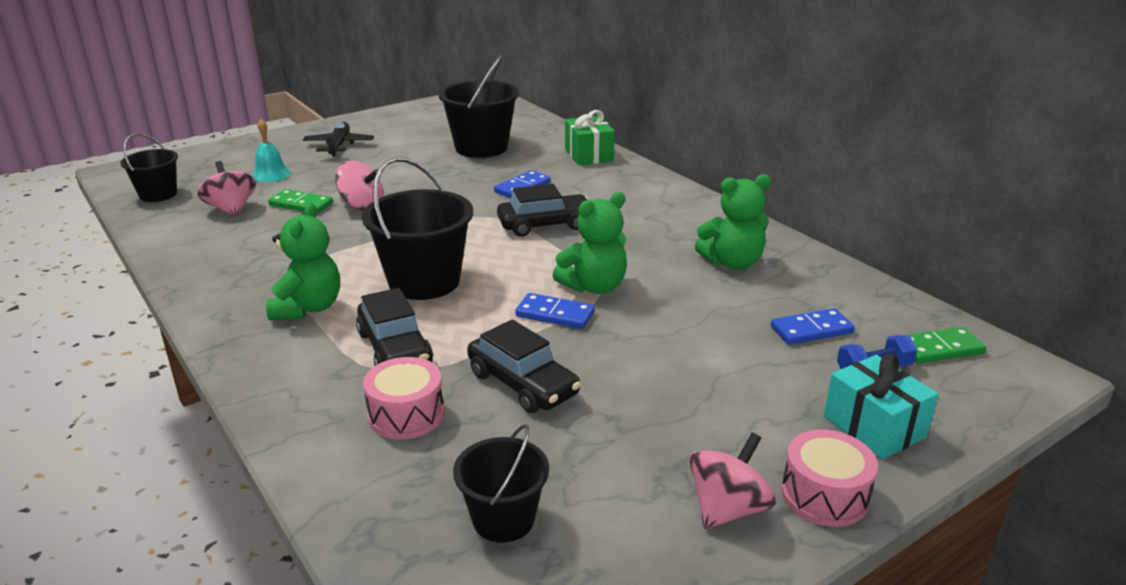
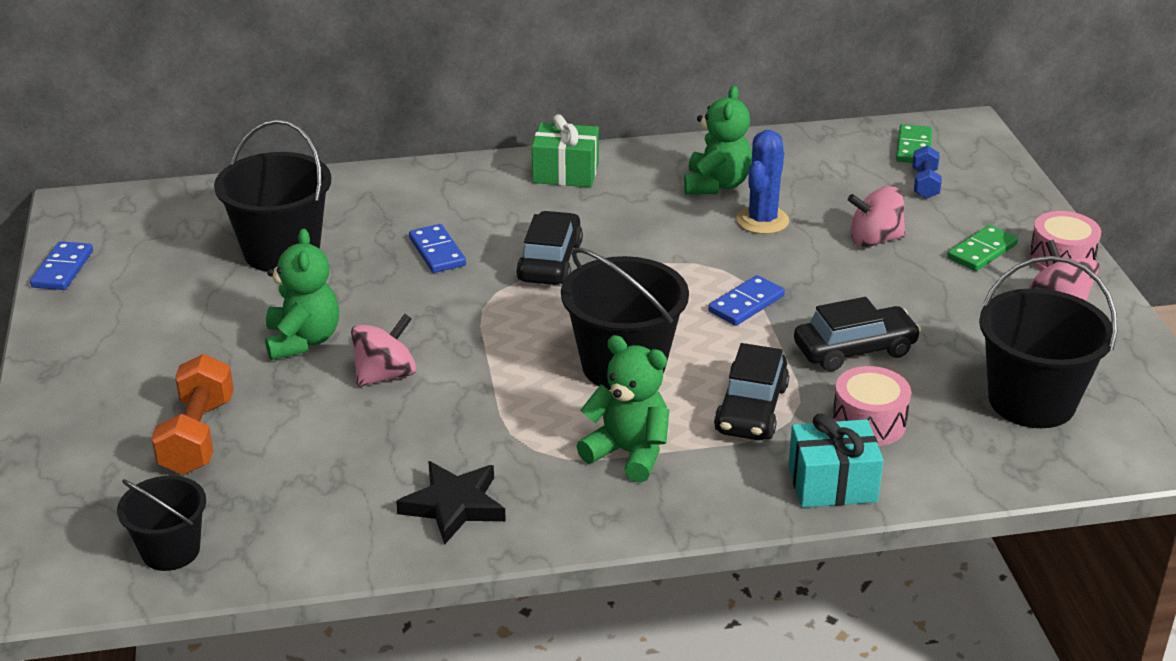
camera: 65 degrees left, 5 degrees up
pink spinning top [198,161,256,217] -> pink spinning top moved to [848,186,905,247]
turquoise bell [252,119,291,182] -> orange dumbbell [151,354,234,475]
green domino [268,189,333,214] -> green domino moved to [947,225,1018,271]
black plane [303,122,374,156] -> none
black car [356,288,433,366] -> black car turned 105 degrees clockwise [714,343,789,440]
black bucket [453,424,549,543] -> black bucket [979,256,1117,428], size x1.67
green teddy bear [552,192,627,294] -> green teddy bear moved to [265,229,339,360]
green gift [565,110,615,165] -> green gift moved to [532,114,599,187]
blue domino [771,308,855,345] -> blue domino moved to [30,241,93,290]
turquoise gift [824,353,938,459] -> turquoise gift moved to [788,413,884,508]
none -> black star [396,461,506,544]
none -> blue cactus [736,130,789,234]

